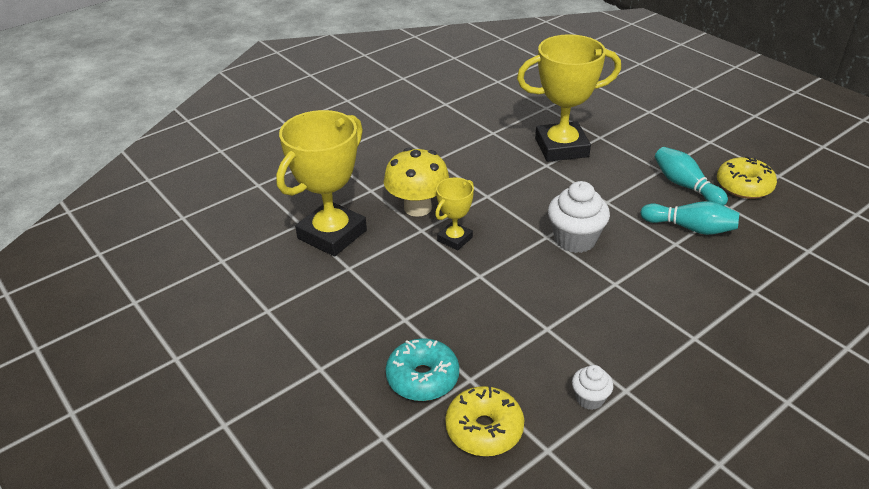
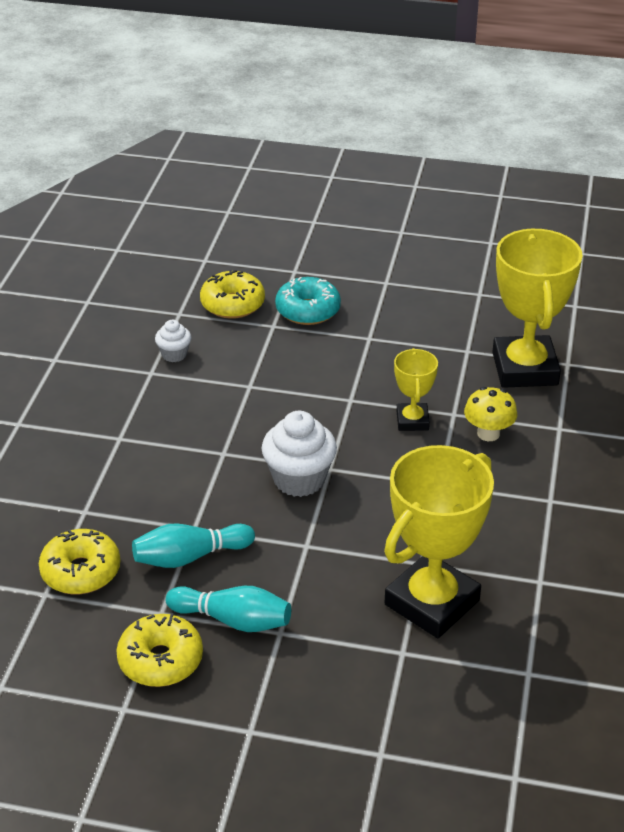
camera: 140 degrees right, 0 degrees up
yellow mushroom [384,148,449,217] -> yellow mushroom [464,387,517,441], size x0.65
none -> yellow donut [39,529,120,594]

